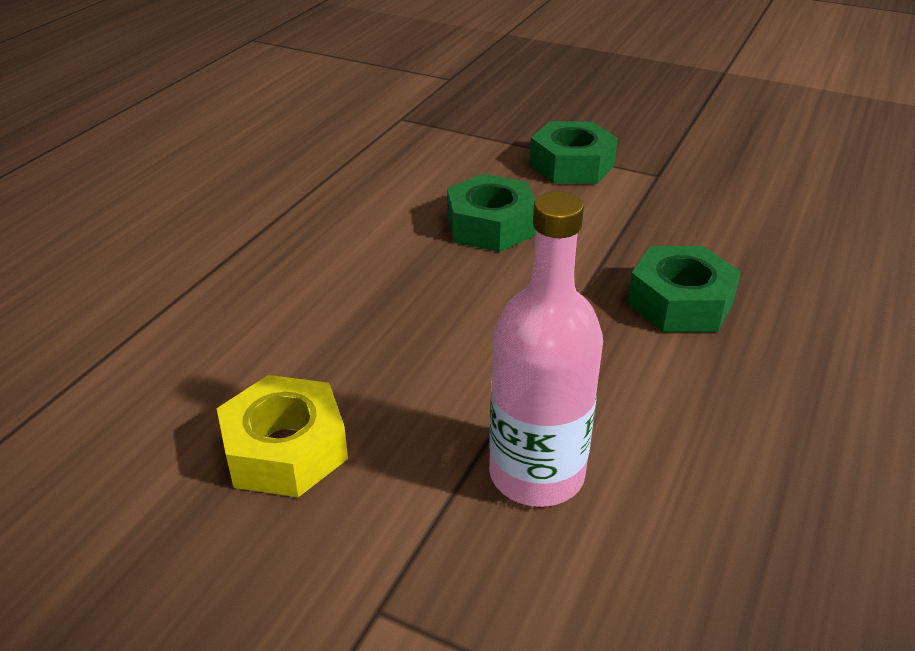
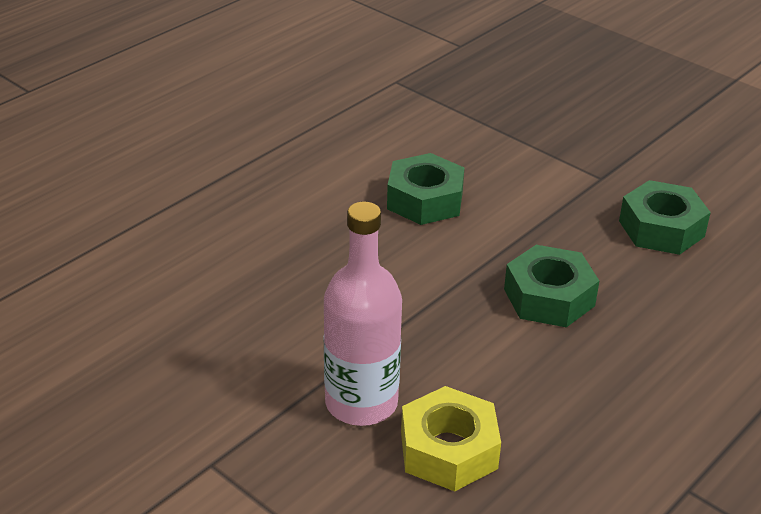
camera: 15 degrees right, 0 degrees up
yellow nut [217,375,348,497] -> yellow nut moved to [401,386,501,491]
green nut [530,121,618,184] -> green nut moved to [619,180,711,255]

